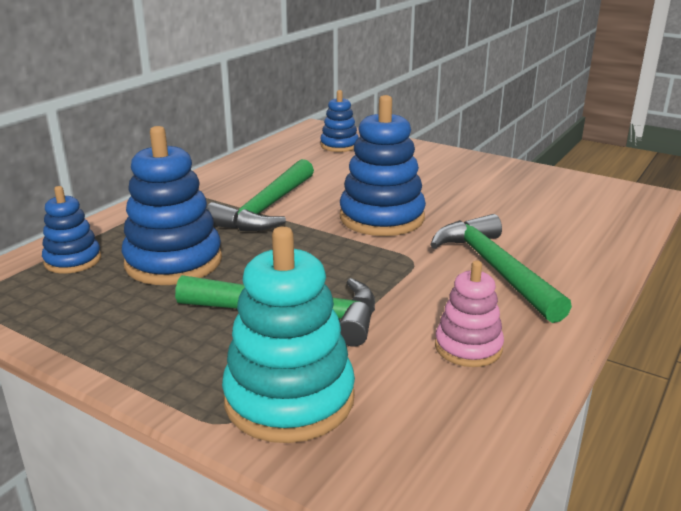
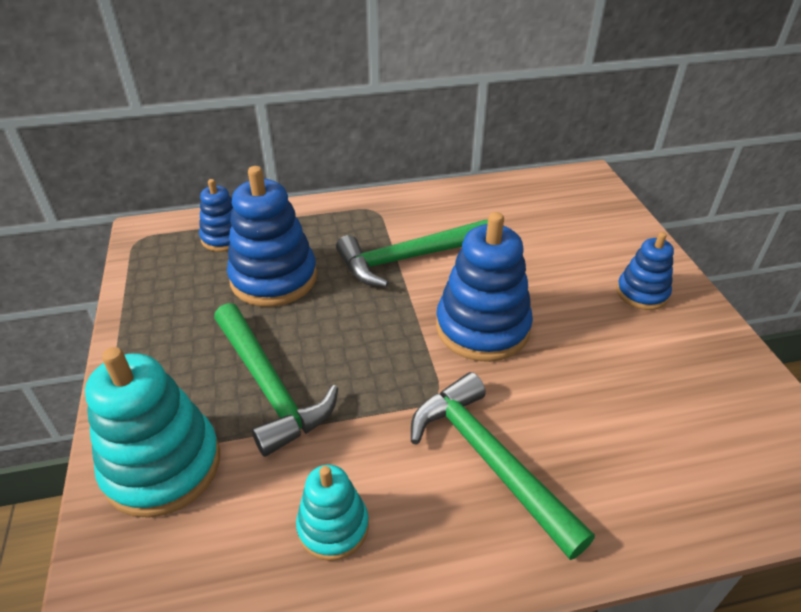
camera: 45 degrees right, 15 degrees up
blue stacking toy [320,90,359,152] -> blue stacking toy moved to [617,232,674,310]
green hammer [430,214,572,323] -> green hammer turned 60 degrees counterclockwise [411,372,595,560]
pink stacking toy [435,260,504,367] -> turquoise stacking toy [296,465,369,561]

